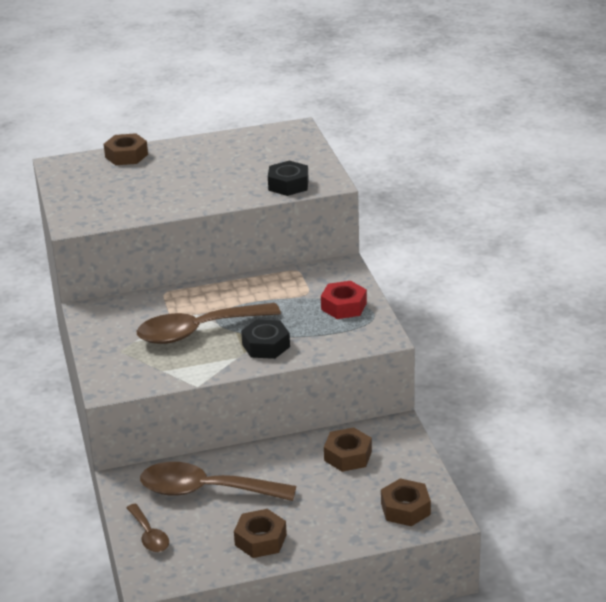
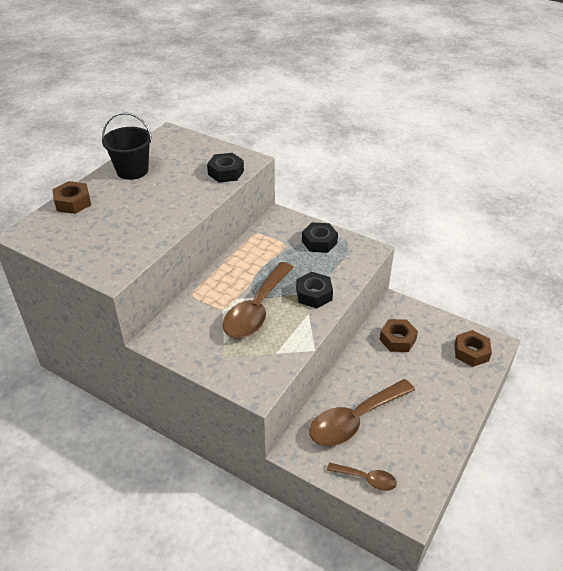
camera: 45 degrees left, 10 degrees up
brown nut [234,509,287,558] -> none
red nut [321,281,367,319] -> black nut [302,222,338,253]
none -> black bucket [102,112,152,180]

